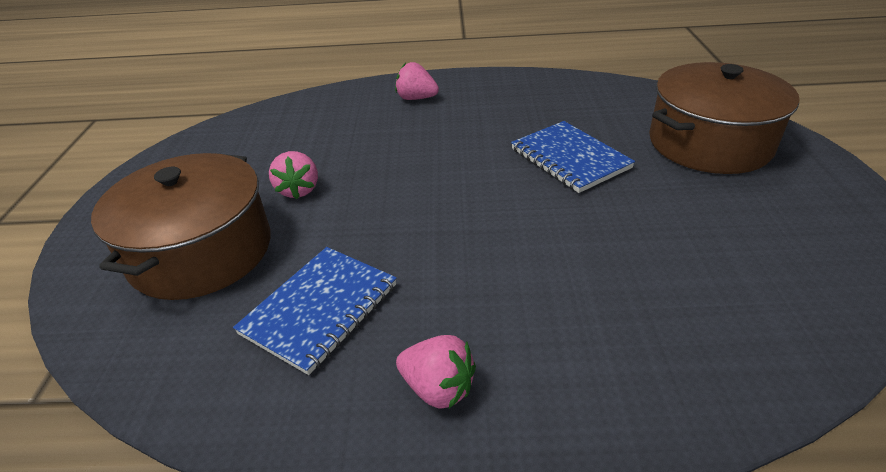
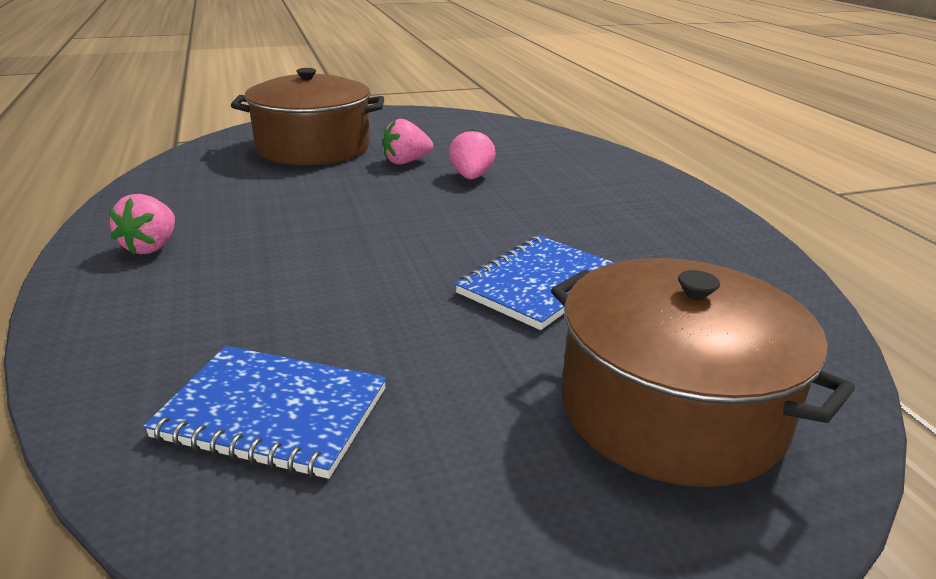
camera: 70 degrees right, 10 degrees down
blue notebook [233,247,397,375] -> blue notebook moved to [143,346,387,479]
pink strawberry [395,62,439,100] -> pink strawberry moved to [449,129,496,179]

